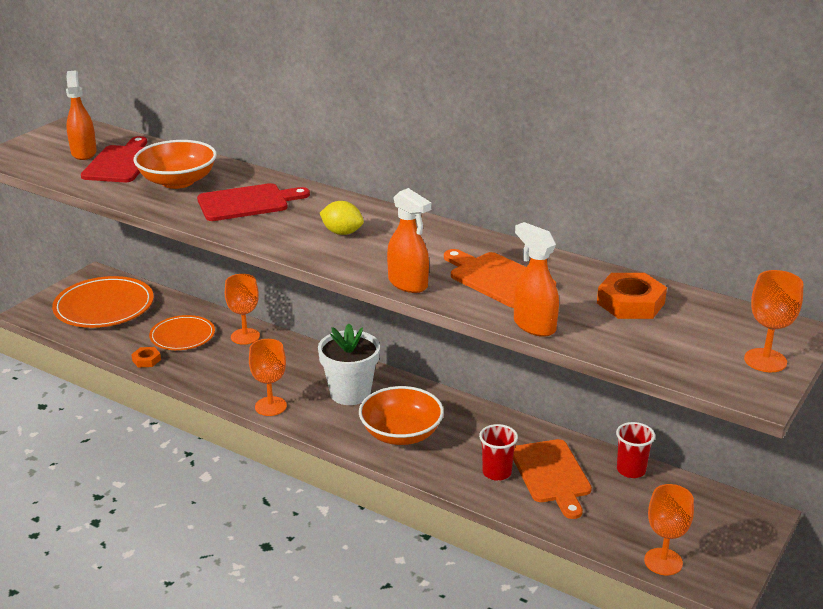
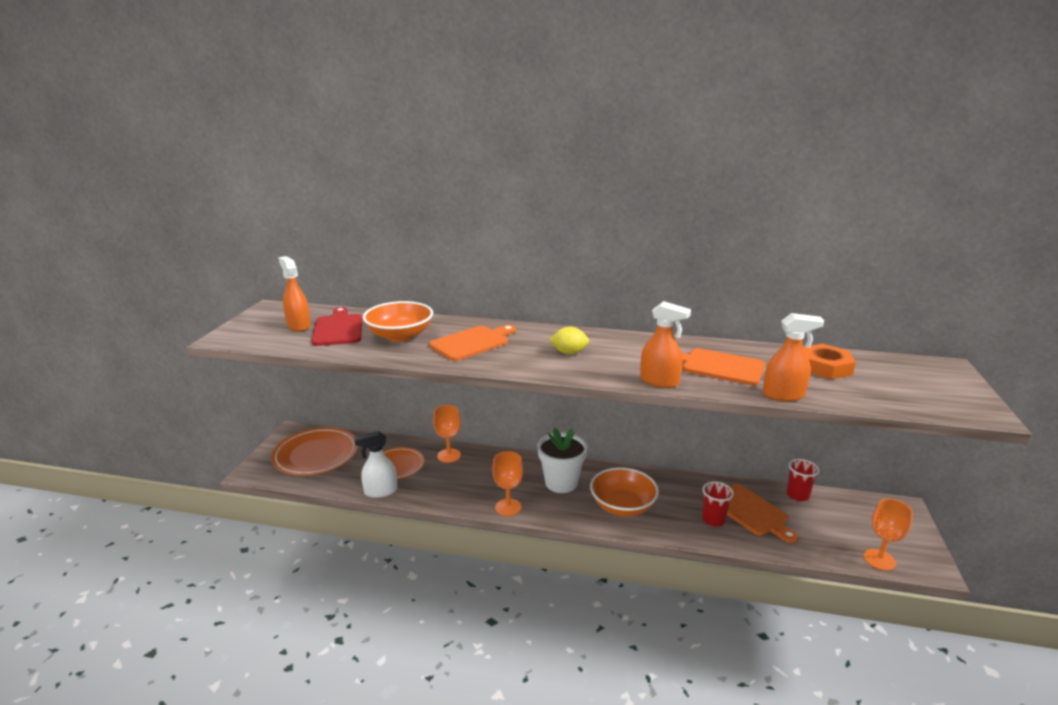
camera: 20 degrees left, 5 degrees down
orange nut [131,347,161,367] -> white spray bottle [355,431,397,498]
red cutting board [197,183,310,221] -> orange cutting board [429,325,516,361]
orange spray bottle [514,222,559,337] -> orange spray bottle turned 150 degrees clockwise [763,313,824,401]
orange goblet [744,270,803,372] -> none

